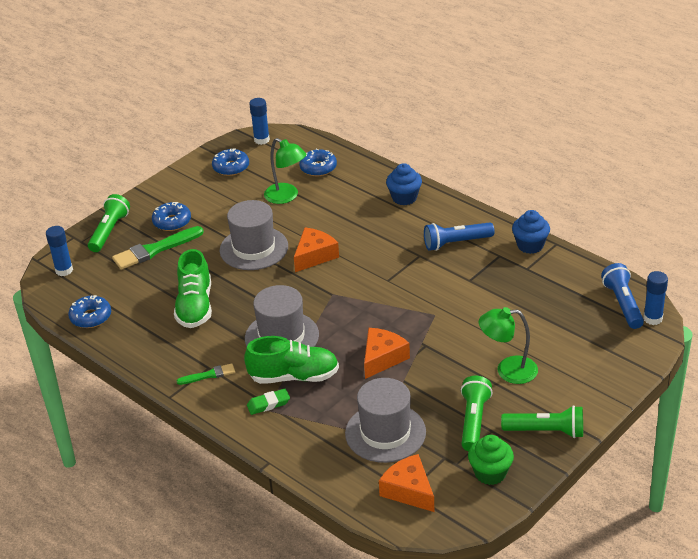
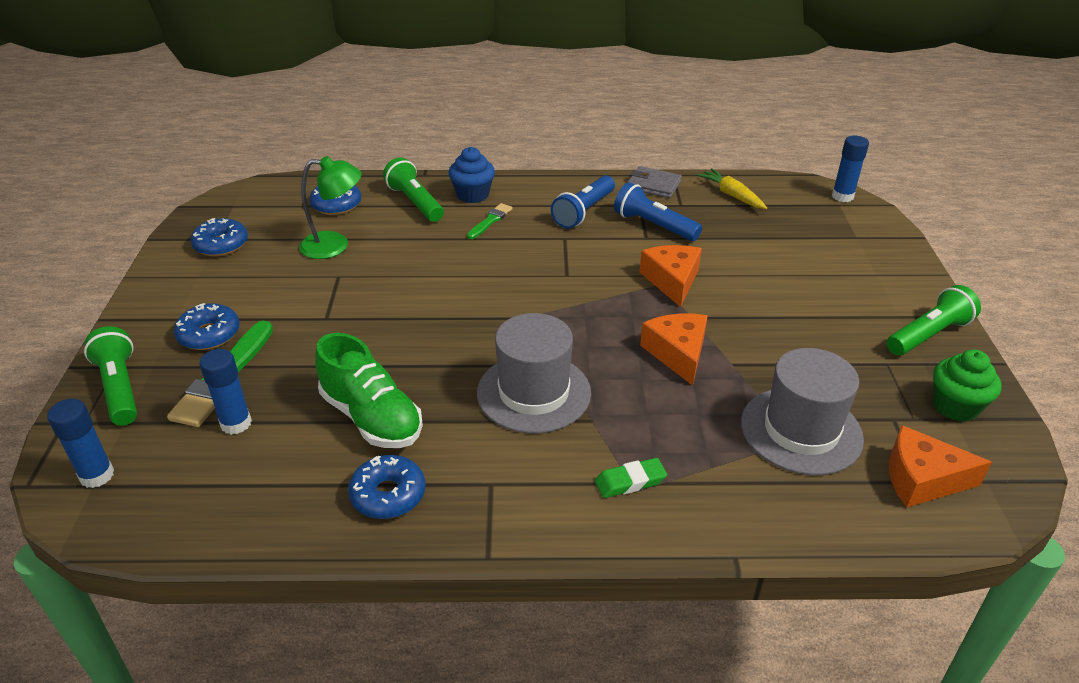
camera: 45 degrees left, 0 degrees up
blue donut [68,295,111,328] -> blue donut moved to [348,455,425,519]
green brush [176,363,235,385] -> green brush moved to [467,203,513,239]
grey hat [220,200,288,270] -> none
green shoe [244,336,339,384] -> none
green eraser [247,388,290,415] -> green eraser turned 45 degrees clockwise [595,458,667,498]
blue glue stick [249,98,270,145] -> blue glue stick moved to [199,349,252,435]
orange cheese [294,227,339,272] -> orange cheese moved to [639,245,702,307]
green flashlight [461,376,492,451] -> green flashlight moved to [383,157,444,222]
green lamp [479,307,538,384] -> none
blue cupcake [512,210,550,254] -> grey wallet [627,166,682,198]
blue flashlight [601,263,644,329] -> blue flashlight moved to [614,182,702,241]
none -> yellow carrot [697,168,767,209]

